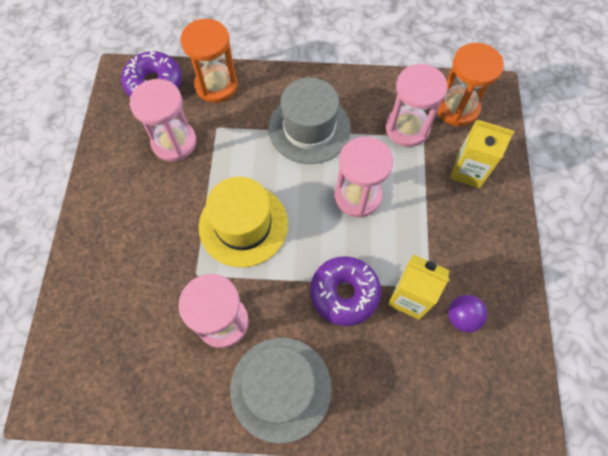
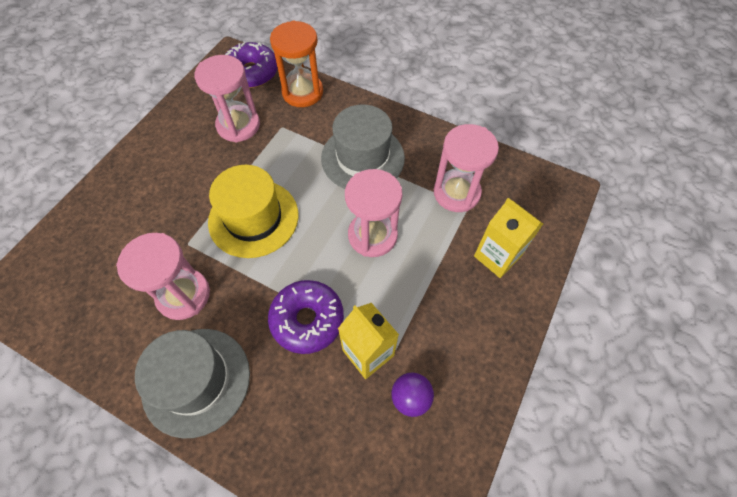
camera: 25 degrees right, 5 degrees down
orange hourglass [437,43,504,126] -> none

